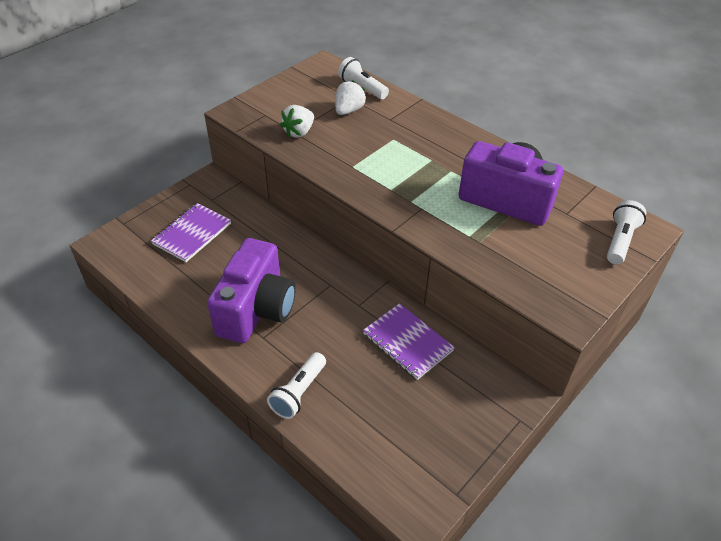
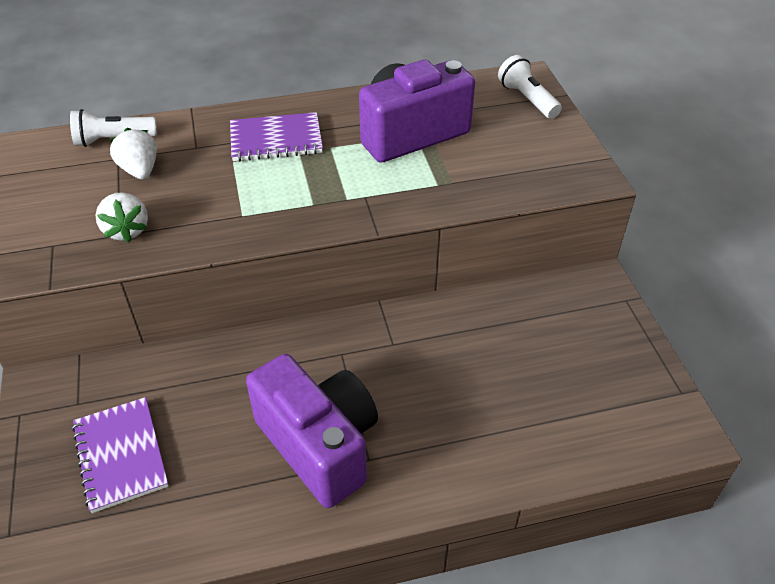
camera: 55 degrees left, 0 degrees up
white flashlight [267,352,326,419] -> none
purple notebook [363,303,455,380] -> purple notebook moved to [230,112,323,161]

